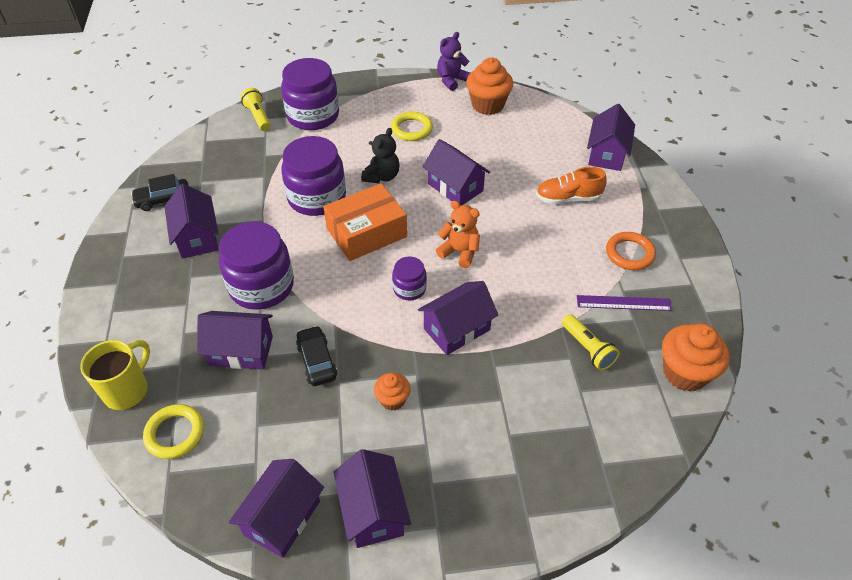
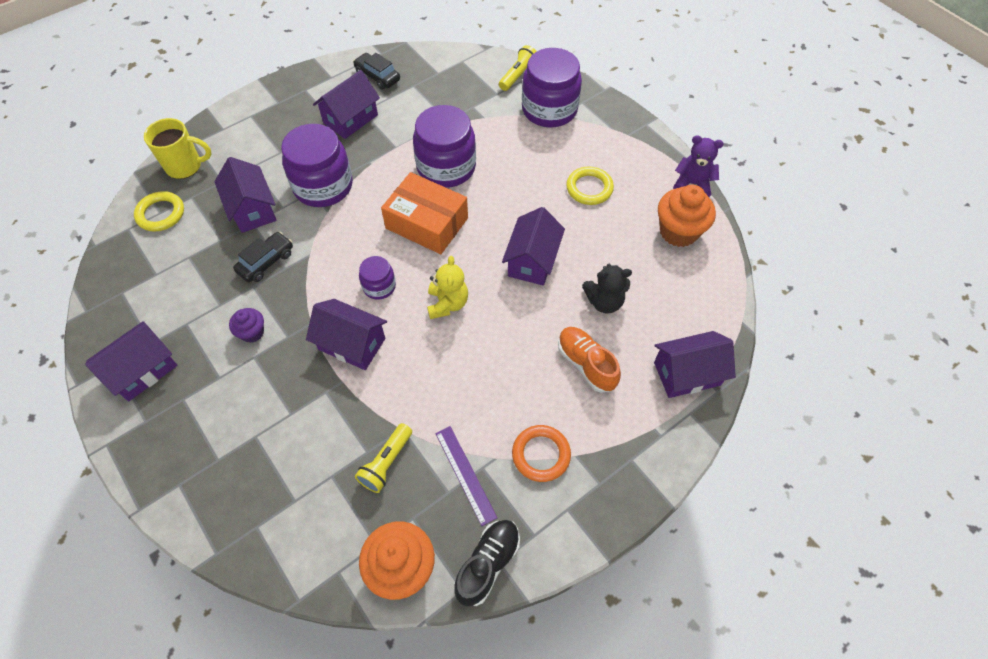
camera: 60 degrees right, 10 degrees up
purple house [229,459,324,558] -> none
black teddy bear [361,128,399,183] -> black teddy bear moved to [582,264,632,314]
orange cupcake [374,373,411,411] -> purple cupcake [229,308,264,343]
orange teddy bear [436,201,480,268] -> yellow teddy bear [427,256,468,319]
none -> black shoe [454,520,520,606]

